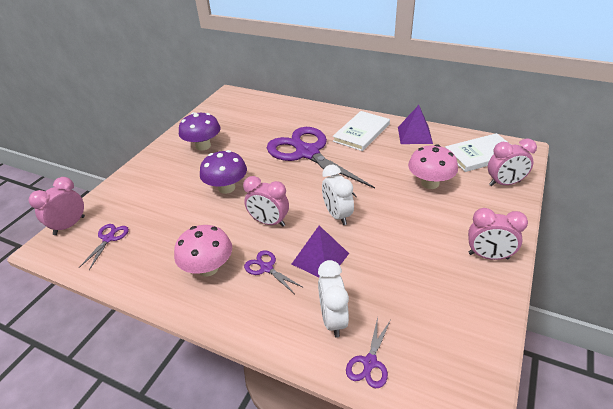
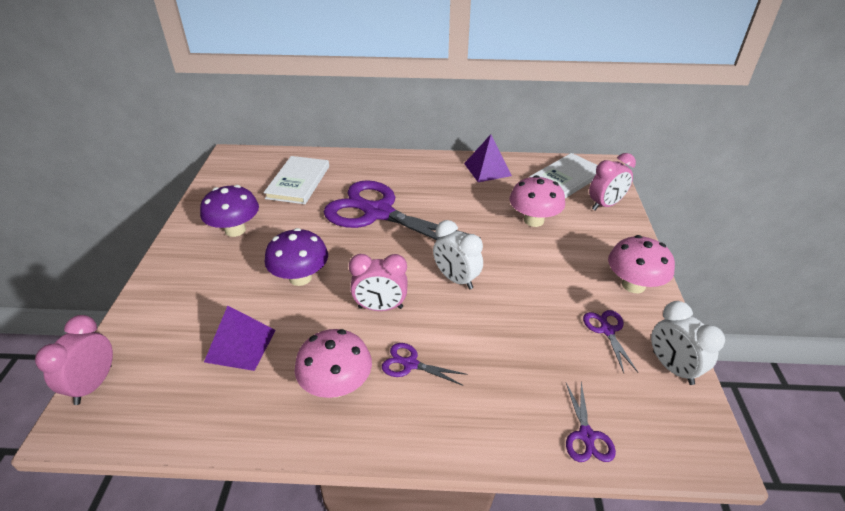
camera: 25 degrees left, 0 degrees up
purple scissors [79,224,129,270] -> purple scissors moved to [583,310,638,373]
purple pyramid [292,226,349,277] -> purple pyramid moved to [204,306,276,371]
white clock [318,260,349,337] -> white clock moved to [651,301,725,385]
white book [333,111,390,151] -> white book moved to [264,156,329,204]
pink clock [468,208,528,260] -> pink mushroom [608,235,675,293]

